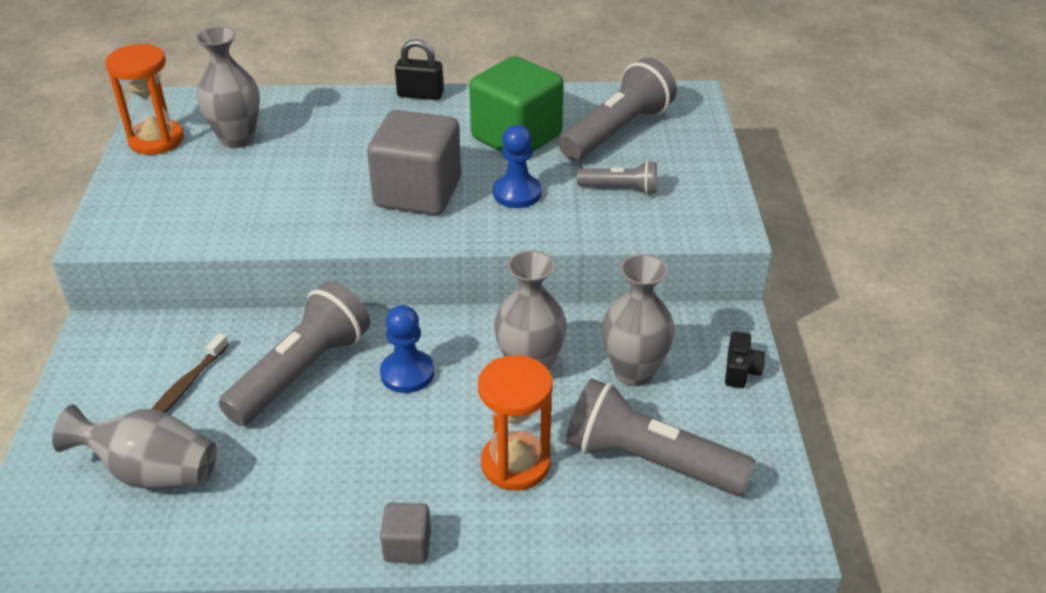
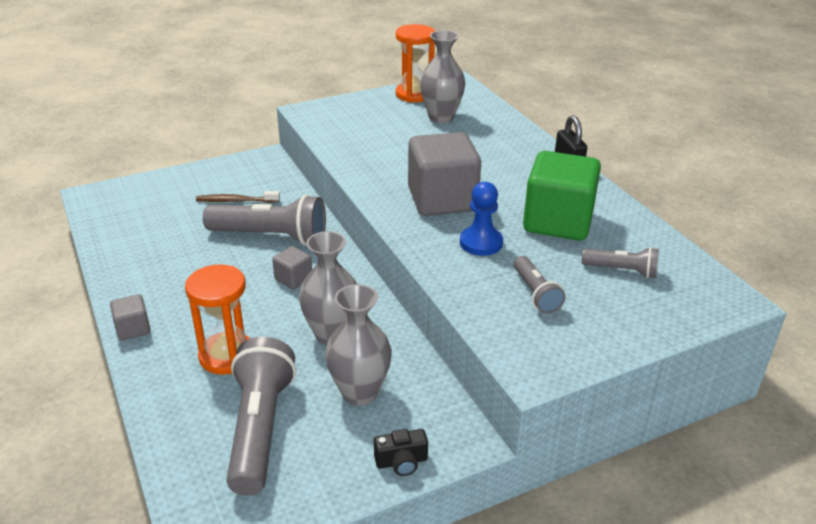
camera: 65 degrees right, 5 degrees down
grey vase [52,404,217,489] -> none
blue pawn [380,305,434,393] -> grey cube [272,246,312,289]
grey flashlight [559,58,677,161] -> grey flashlight [582,247,659,278], size x0.53

